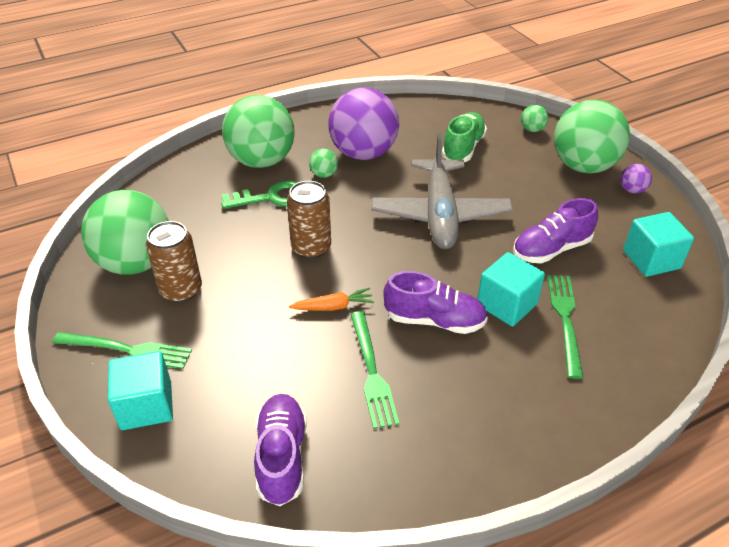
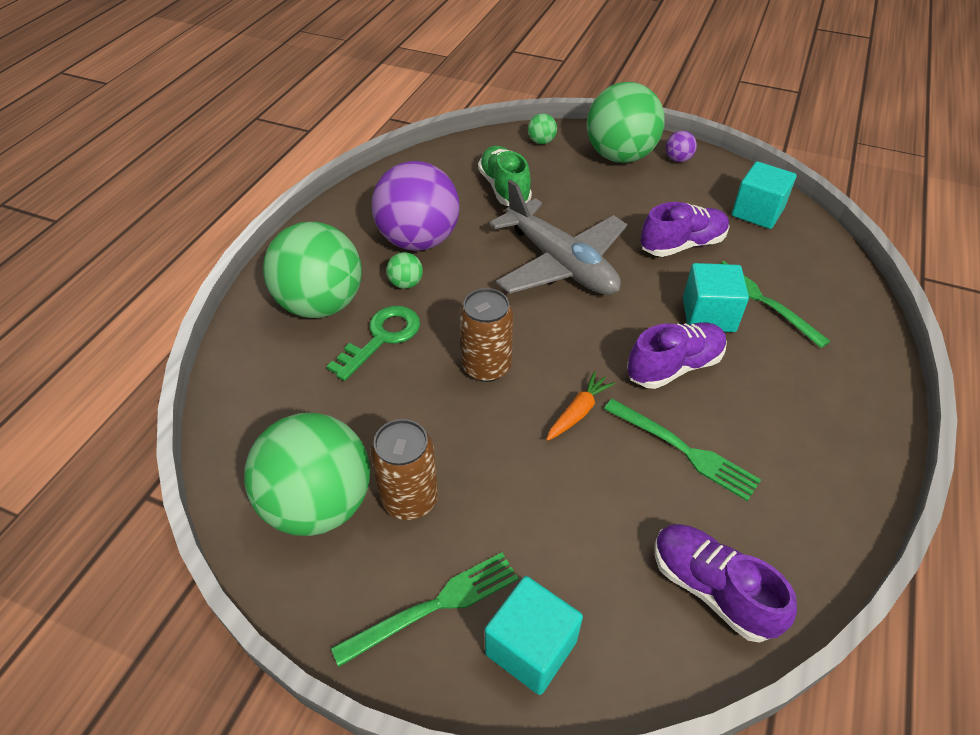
camera: 40 degrees left, 5 degrees up
purple shoe [513,198,598,263] -> purple shoe turned 135 degrees counterclockwise [641,202,730,257]

